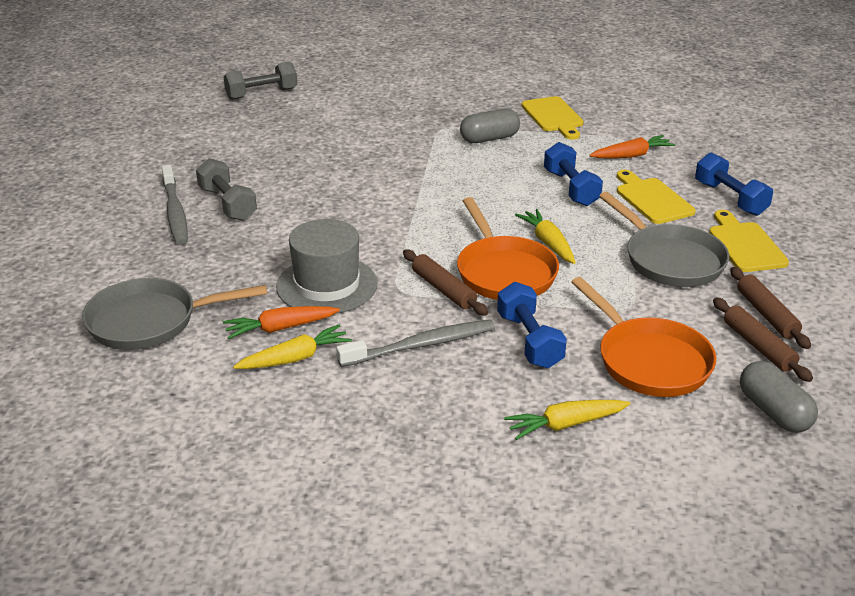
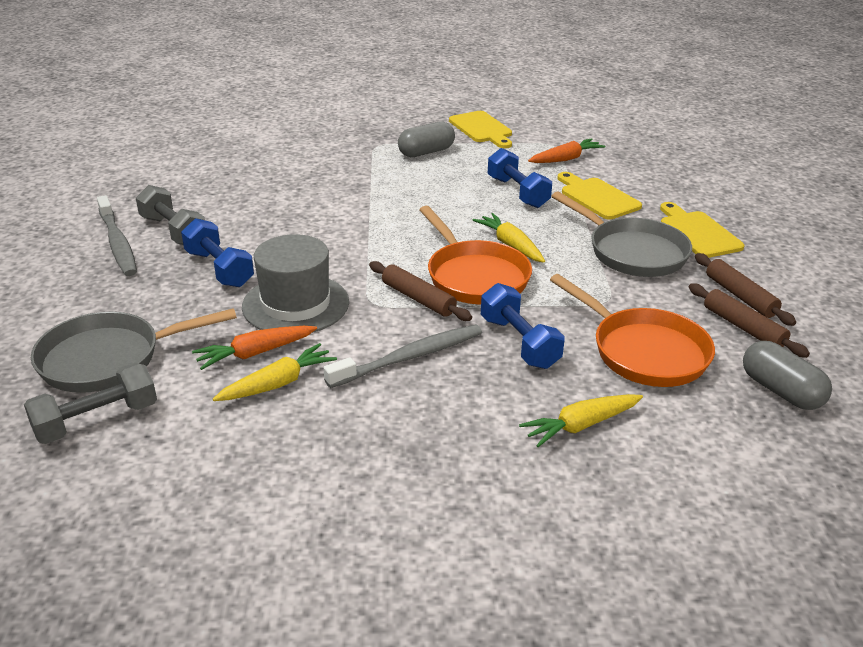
camera: 10 degrees left, 0 degrees up
grey dumbbell [223,61,297,100] -> grey dumbbell moved to [24,363,157,444]
blue dumbbell [695,153,773,216] -> blue dumbbell moved to [181,218,254,287]

